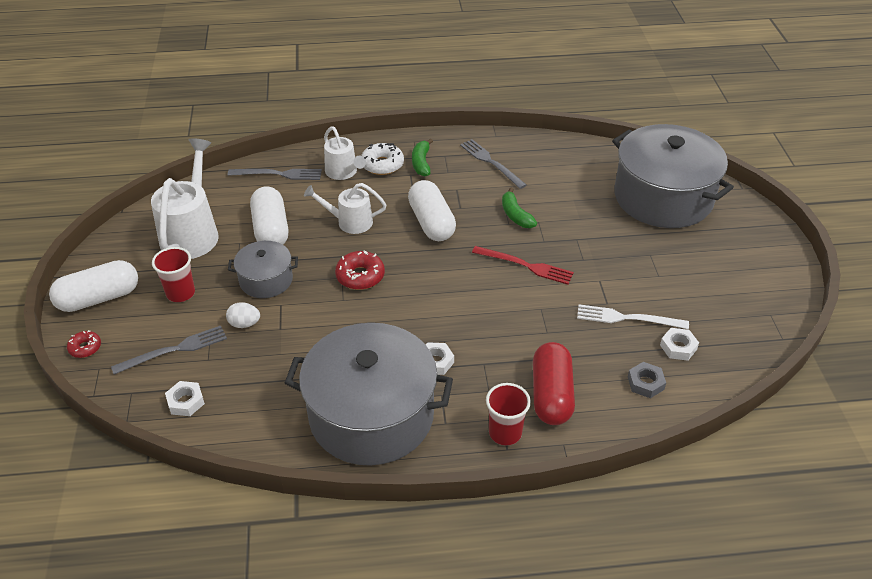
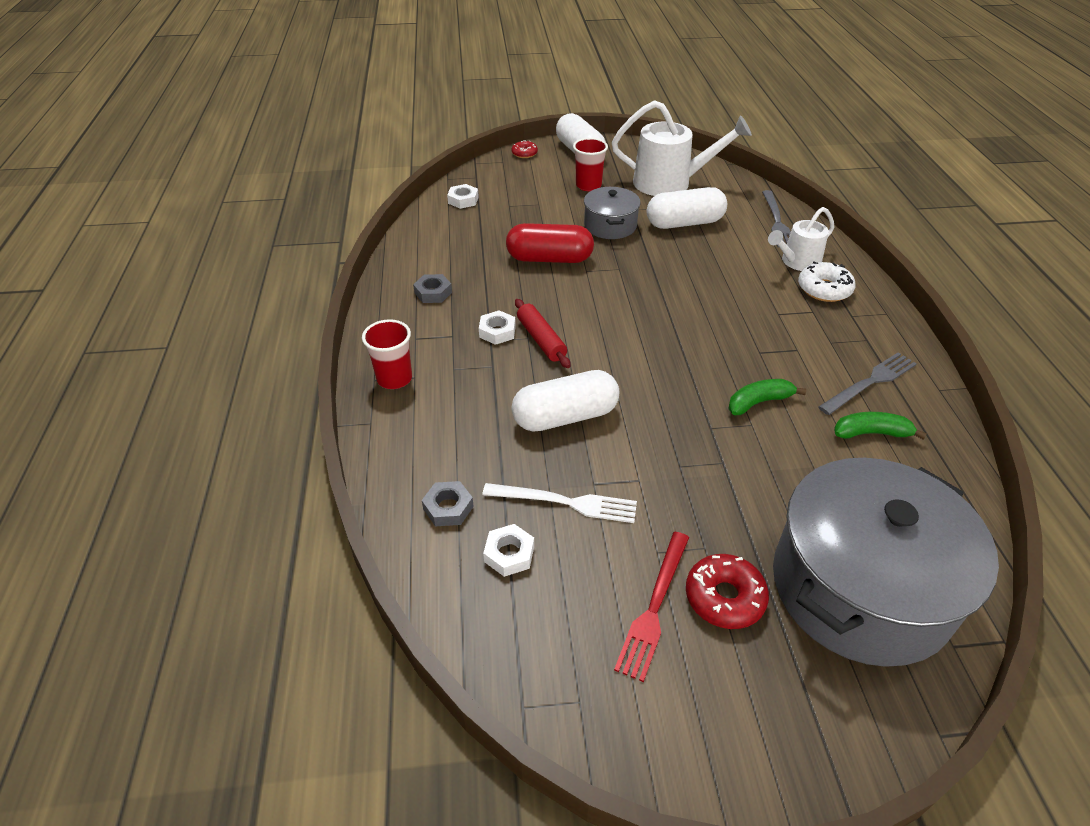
camera: 90 degrees right, 0 degrees up
grey fork [111,326,227,375] -> none
white egg [226,302,260,328] -> none
grey pot [285,323,453,466] -> grey nut [413,274,452,303]
white watering can [304,183,387,234] -> none
red donut [335,250,385,290] -> red donut moved to [686,554,769,629]
white capsule [408,180,456,241] -> white capsule moved to [511,370,619,431]
green banana [412,138,433,176] -> green banana moved to [834,412,927,440]
red fork [472,246,574,284] -> red fork moved to [614,532,689,682]
red capsule [533,342,575,425] -> red capsule moved to [506,223,594,263]
white fork [577,304,689,329] -> white fork turned 90 degrees clockwise [482,483,637,523]
none -> red rolling pin [515,299,571,368]

